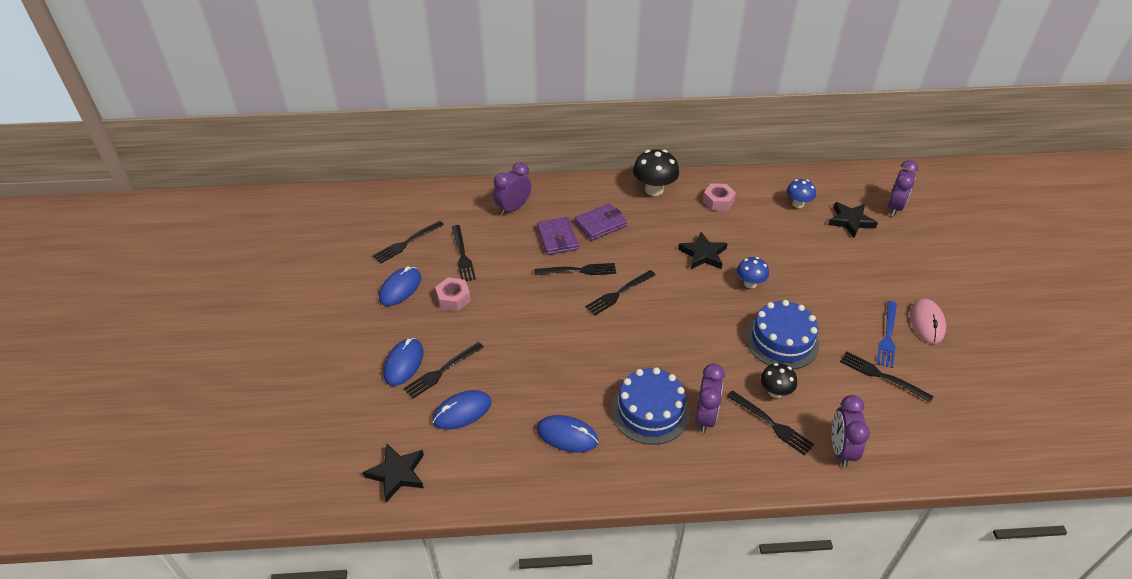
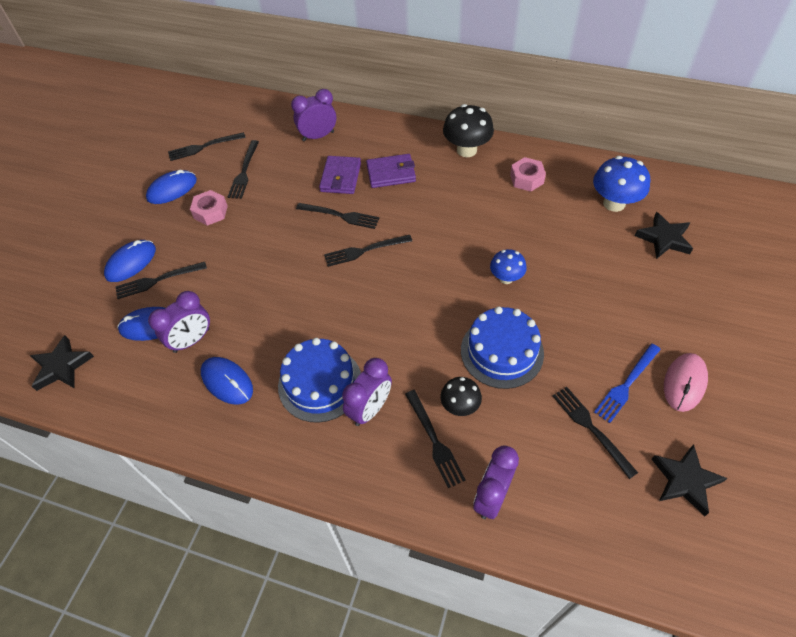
camera: 25 degrees right, 10 degrees up
black star [678,232,728,269] -> black star moved to [651,444,727,516]
blue mushroom [786,179,816,208] -> blue mushroom [593,156,650,212], size x1.62
purple clock [888,160,919,216] -> purple clock moved to [148,291,210,353]

